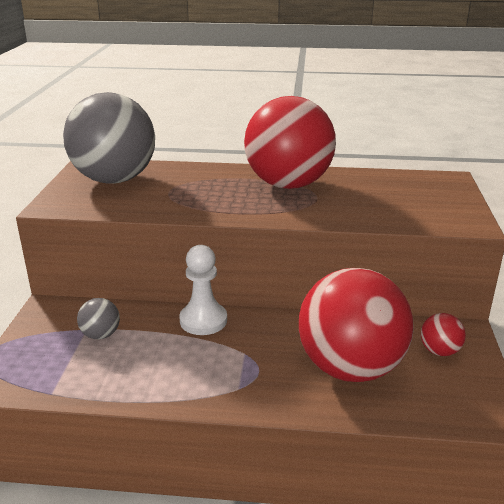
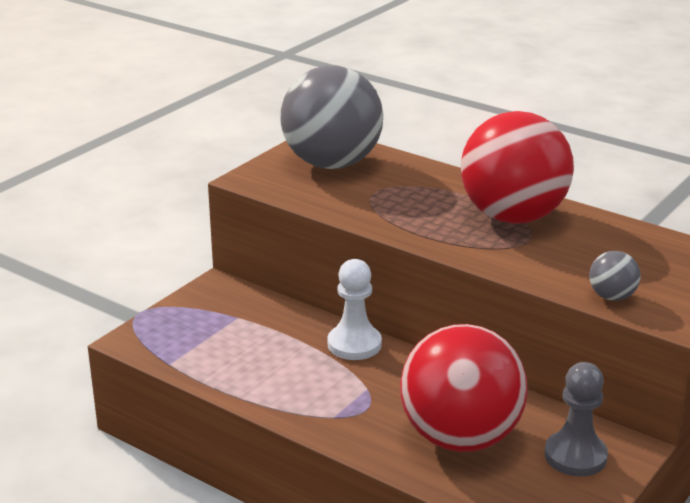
camera: 30 degrees right, 0 degrees up
grey ball [77,298,120,339] -> grey ball moved to [589,251,641,301]
red ball [421,313,466,356] -> grey pawn [545,362,608,477]

